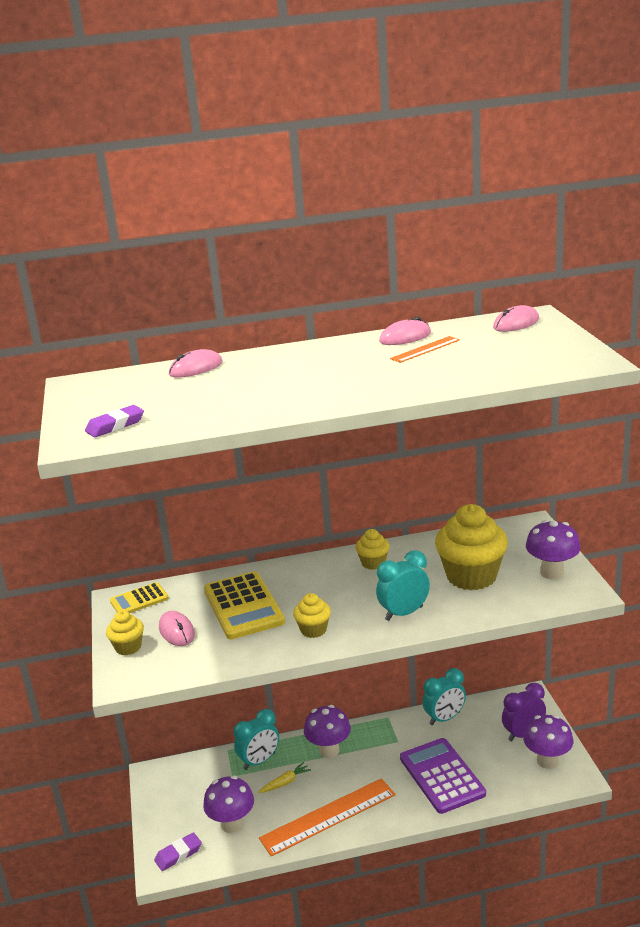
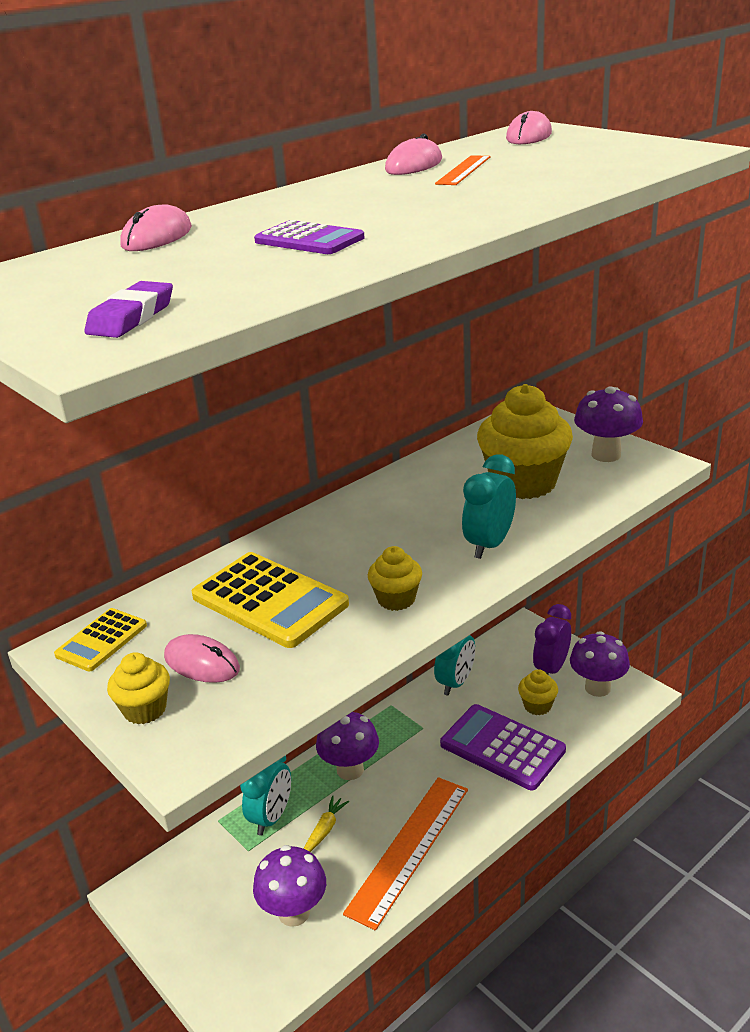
camera: 30 degrees left, 5 degrees up
purple eraser [154,832,202,871] -> none
yellow cupcake [355,529,390,570] -> yellow cupcake moved to [518,669,558,715]
none -> purple calculator [254,220,365,254]

